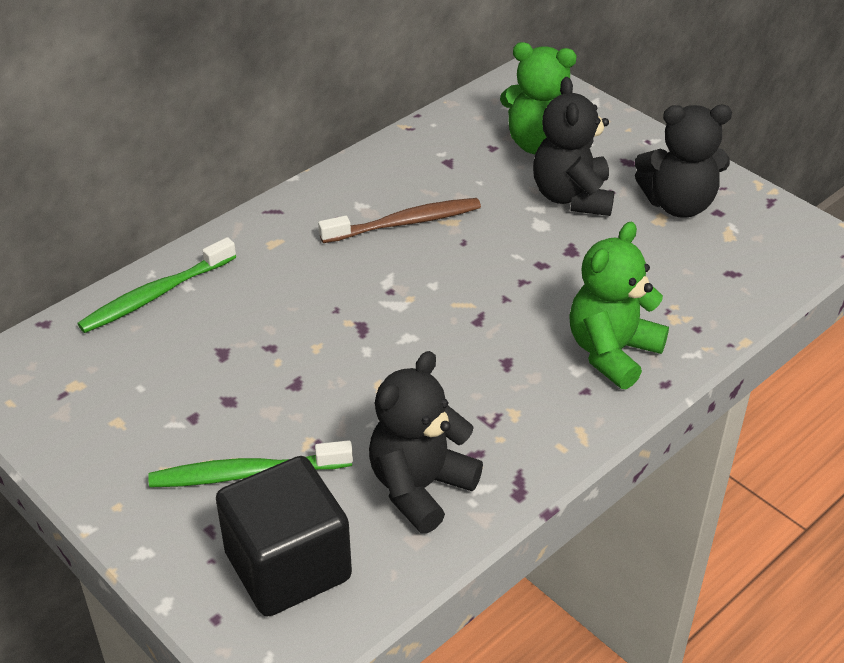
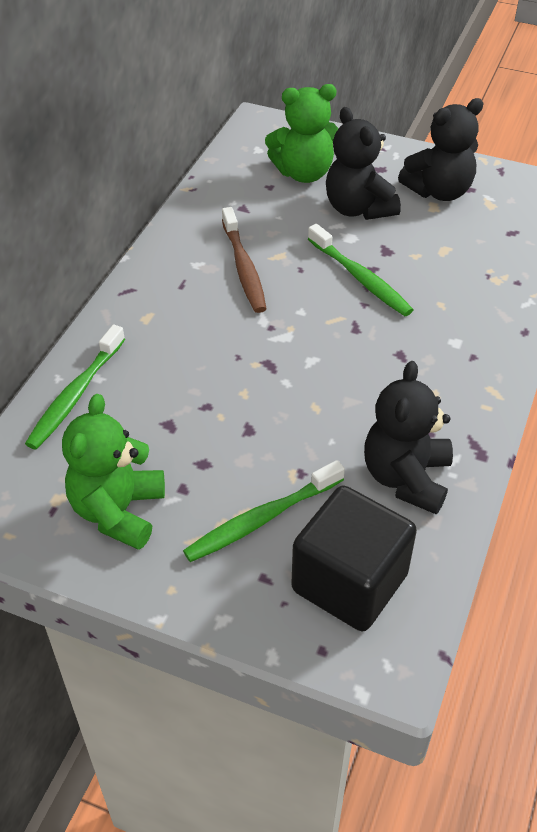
camera: 25 degrees left, 5 degrees up
brown toothbrush [318,198,481,243] -> brown toothbrush turned 120 degrees clockwise [222,207,267,313]
green teddy bear [569,222,669,389] -> green teddy bear moved to [62,394,165,550]
none -> green toothbrush [308,224,413,316]

